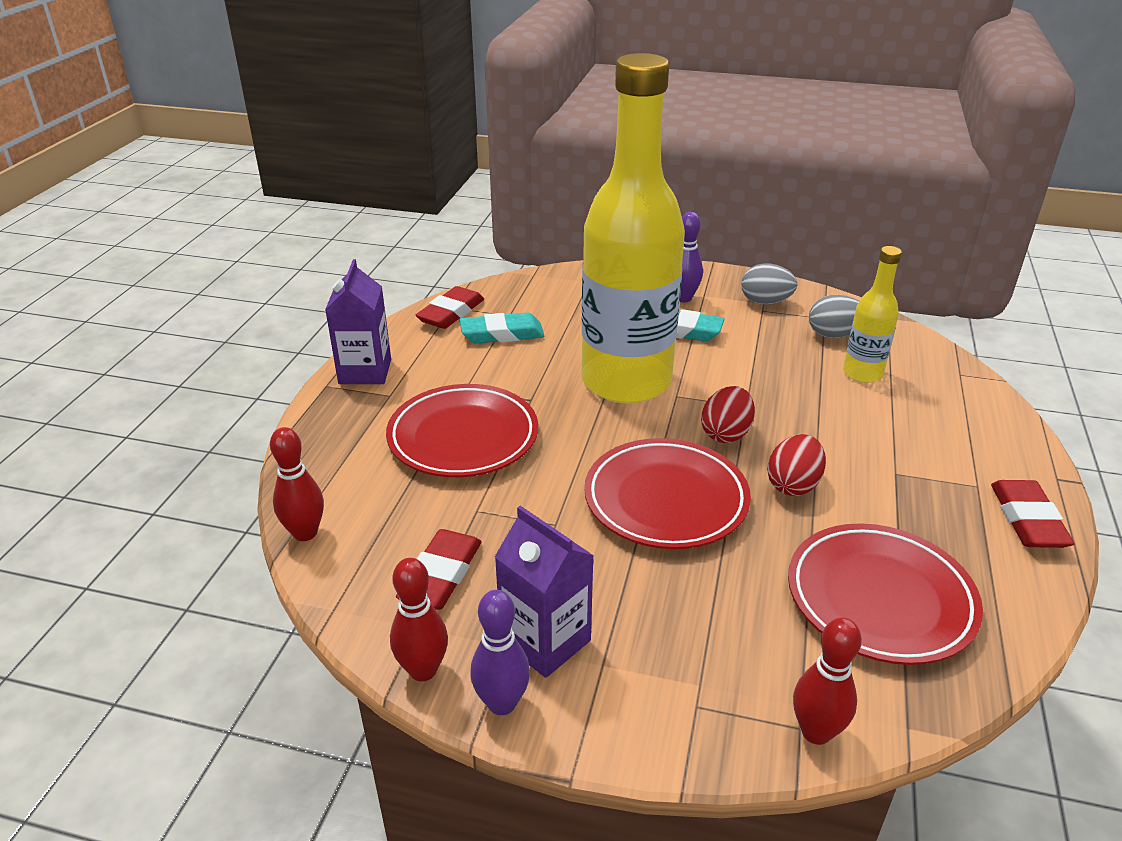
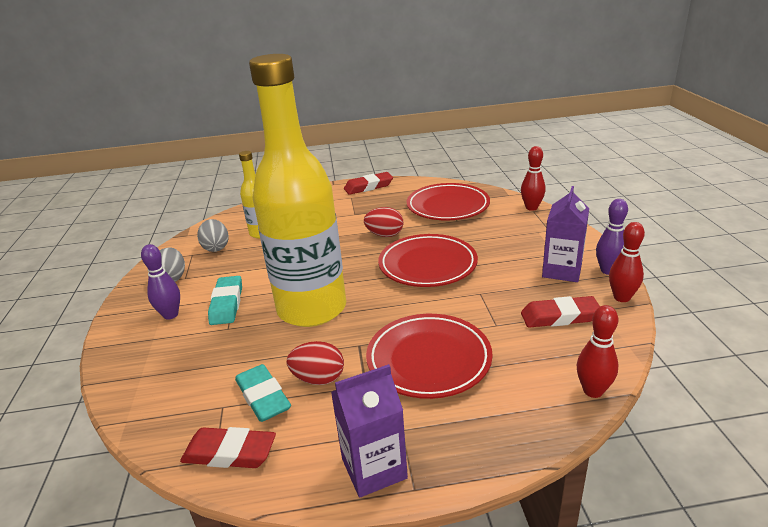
camera: 110 degrees left, 5 degrees down
red egg [701,386,755,443] -> red egg moved to [287,341,344,385]

